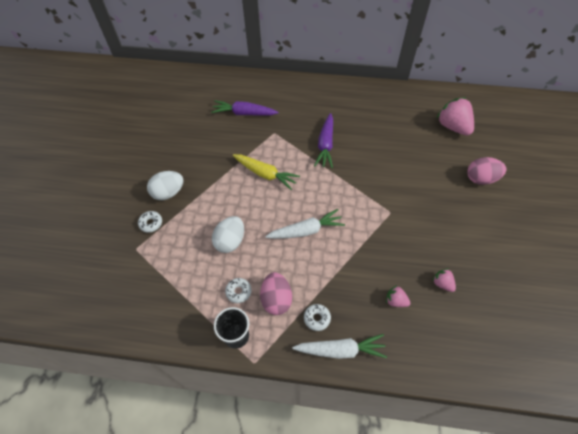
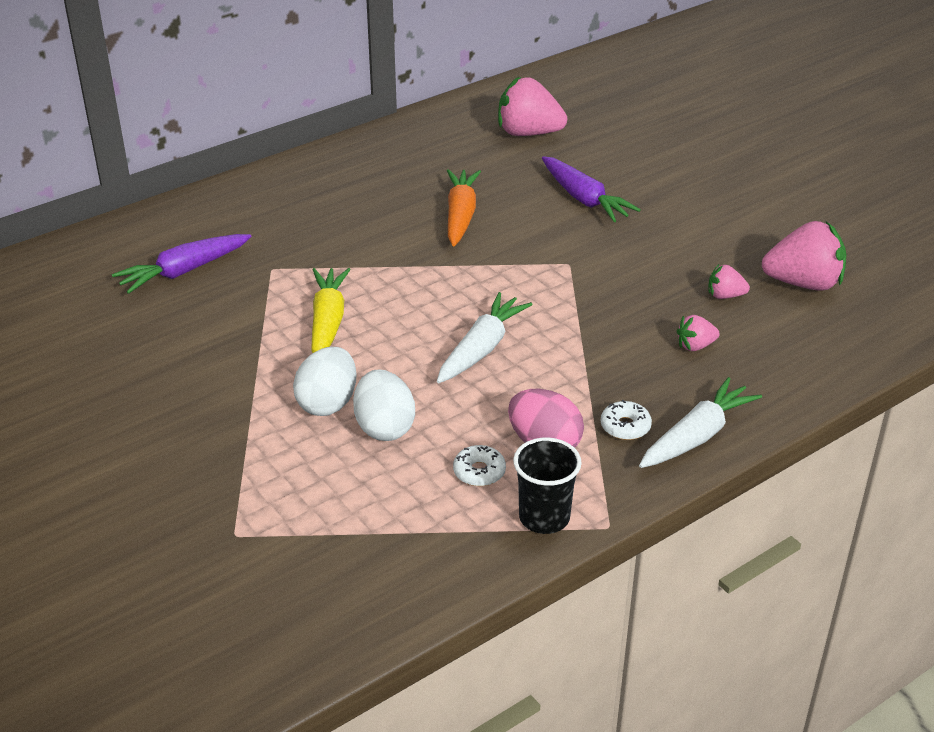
camera: 45 degrees left, 20 degrees down
white donut [138,211,162,233] -> none
white egg [147,171,183,200] -> white egg moved to [293,347,356,416]
yellow carrot [233,154,300,190] -> yellow carrot turned 75 degrees counterclockwise [311,268,351,353]
purple carrot [314,113,333,168] -> purple carrot moved to [542,156,641,222]
pink egg [467,157,507,185] -> none
none -> orange carrot [447,169,481,246]
none -> pink strawberry [762,221,846,291]

